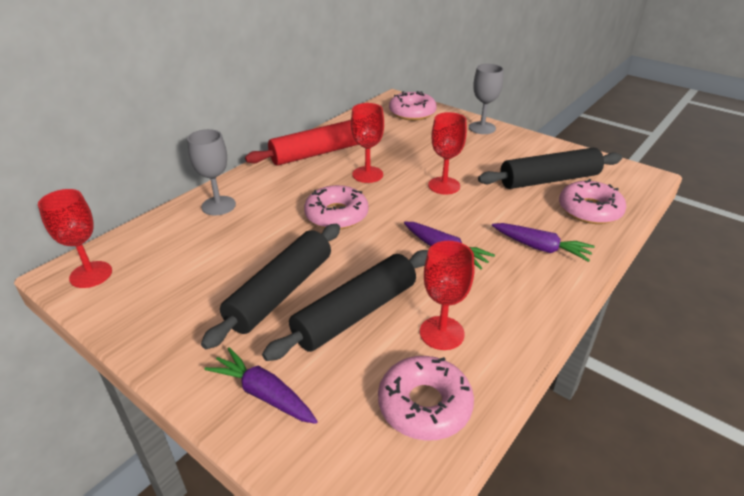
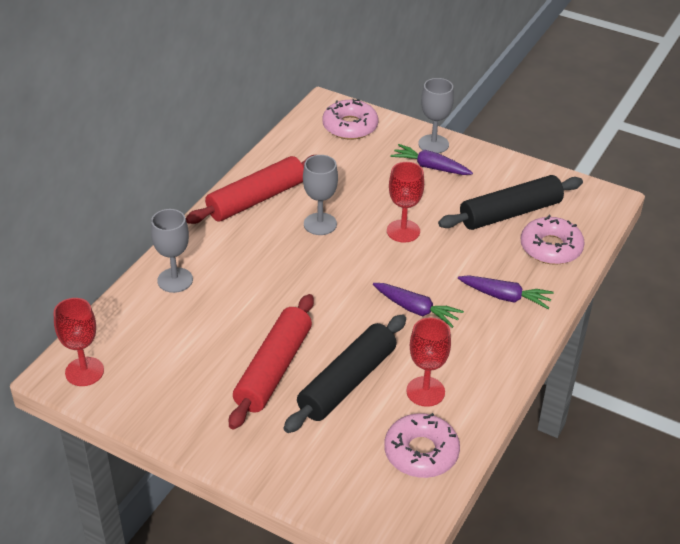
camera: 10 degrees left, 5 degrees up
black rolling pin [201,224,340,349] -> red rolling pin [229,294,314,430]
purple carrot [204,347,318,424] -> purple carrot moved to [390,144,473,175]
pink donut [304,185,369,229] -> none
red goblet [351,103,384,183] -> grey goblet [303,155,338,235]

